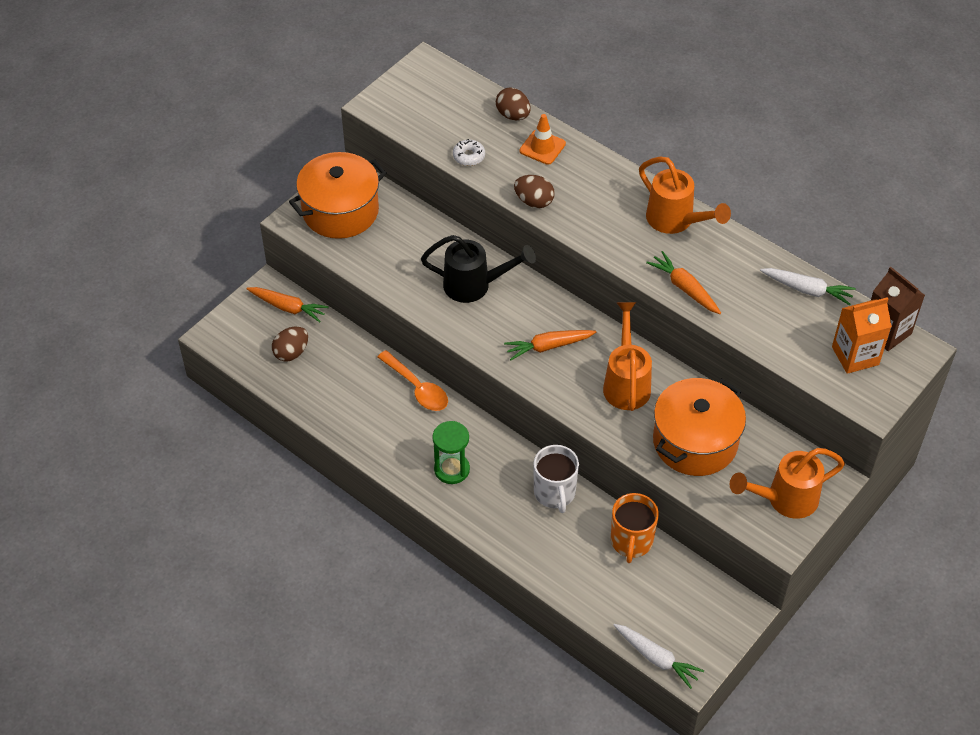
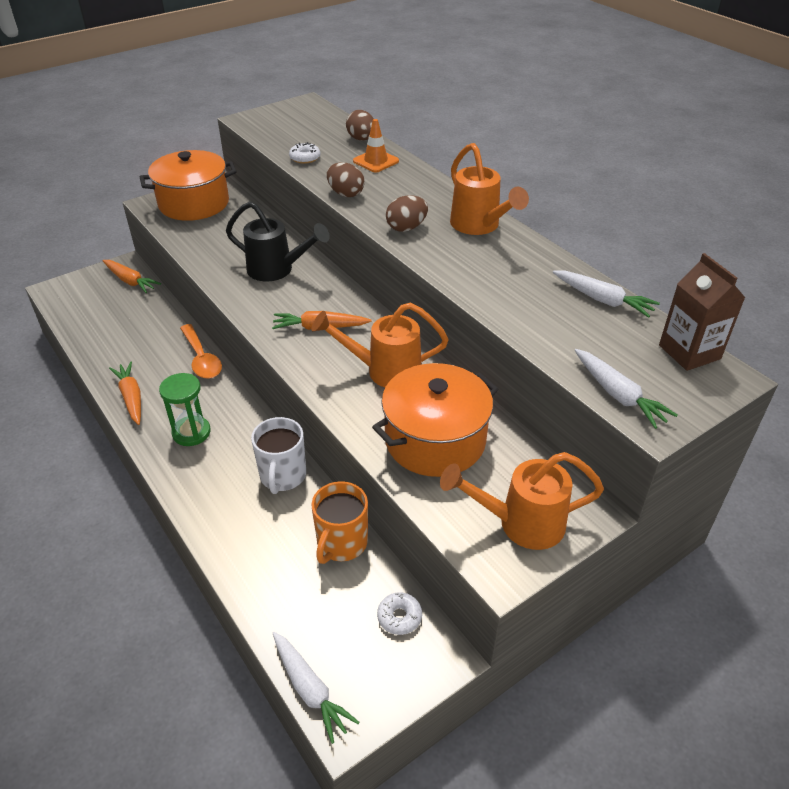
camera: 15 degrees right, 10 degrees down
brown egg [272,326,308,362] -> brown egg moved to [386,196,428,232]
orange watering can [603,302,652,411] -> orange watering can turned 105 degrees counterclockwise [311,302,449,388]
orange carrot [646,251,721,314] -> orange carrot moved to [109,361,141,425]
orange carton [832,297,892,374] -> none
none -> white donut [377,592,422,635]
none -> white carrot [575,349,678,429]

